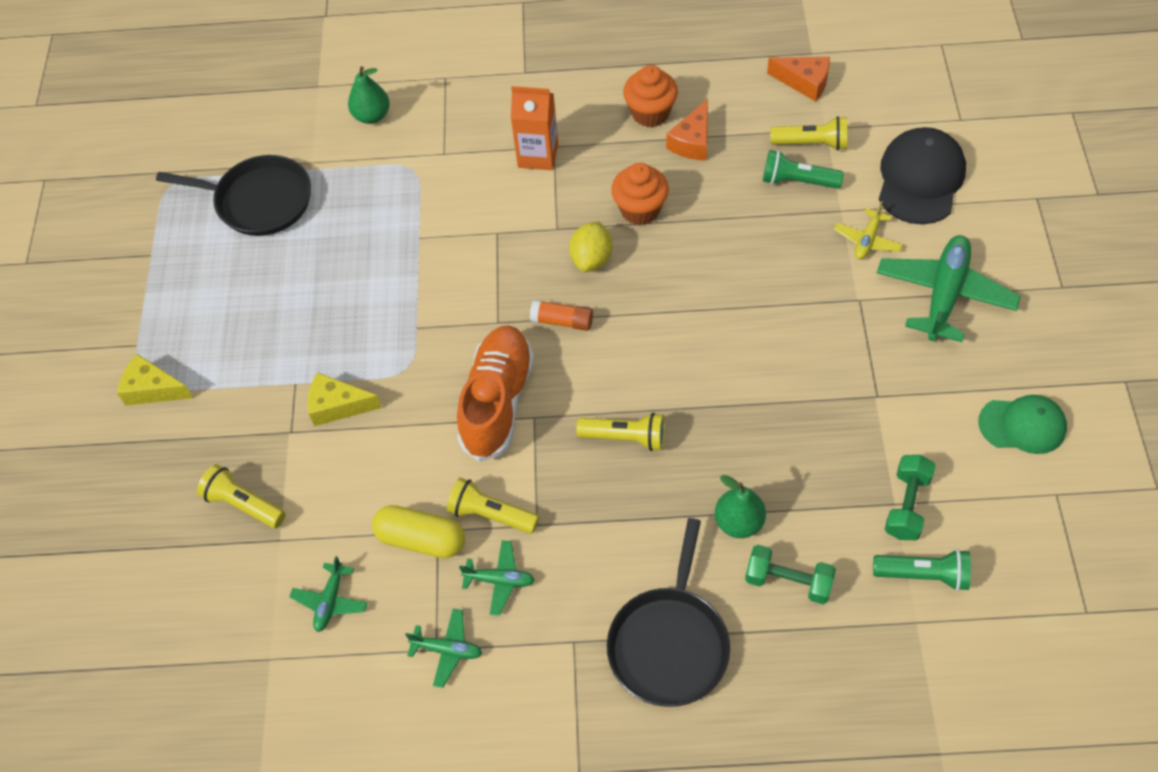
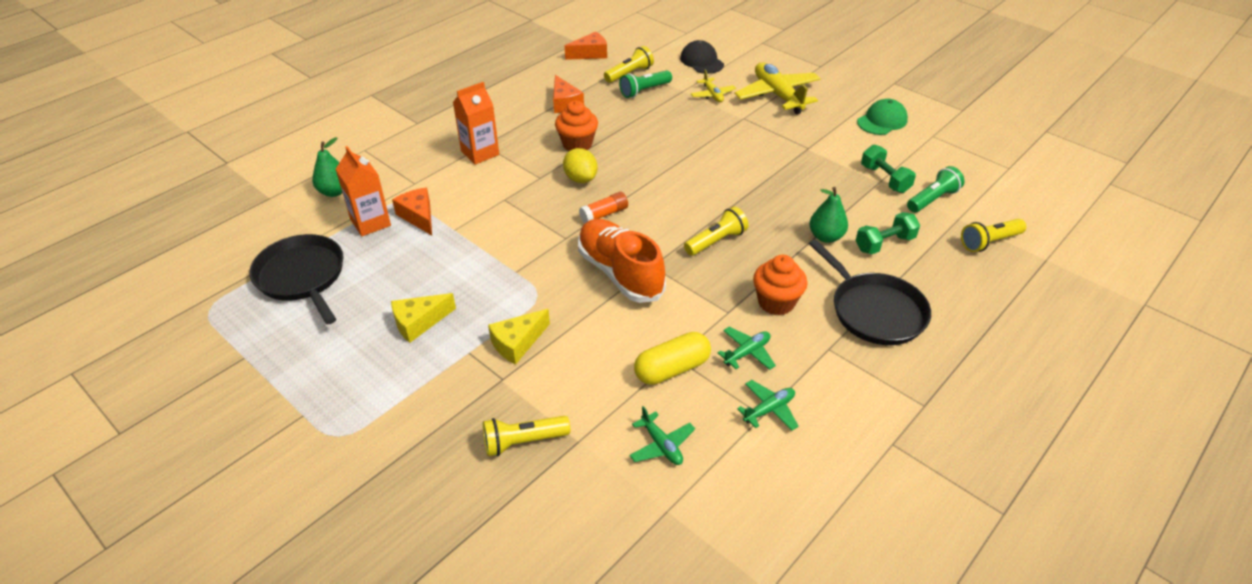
camera: 50 degrees left, 15 degrees down
yellow cheese [117,354,193,405] -> yellow cheese moved to [391,293,456,343]
black pan [156,155,311,236] -> black pan turned 90 degrees counterclockwise [249,234,344,324]
yellow flashlight [447,478,539,534] -> yellow flashlight moved to [961,219,1026,252]
orange cupcake [623,65,678,127] -> orange cupcake moved to [753,255,807,316]
green plane [877,235,1021,342] -> yellow plane [735,62,821,114]
black cap [879,127,966,224] -> black cap [680,40,724,74], size x0.67
none -> orange carton [335,146,391,236]
none -> orange cheese [392,188,432,235]

